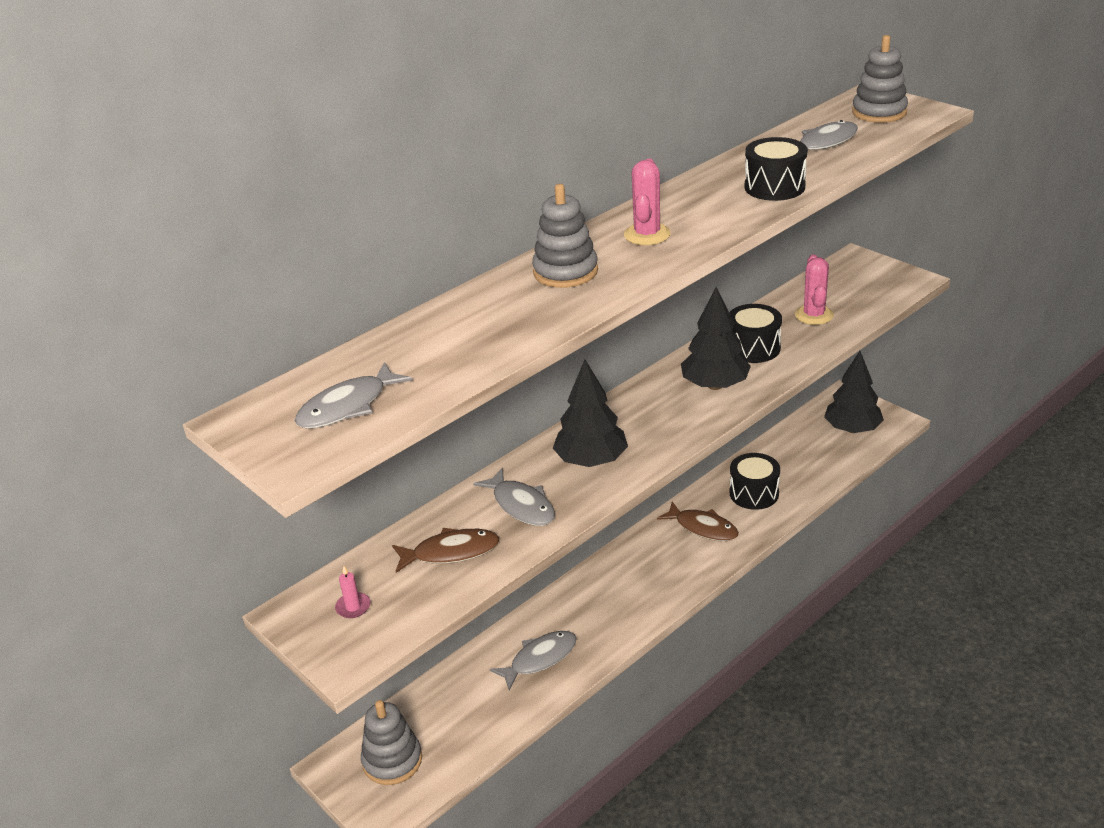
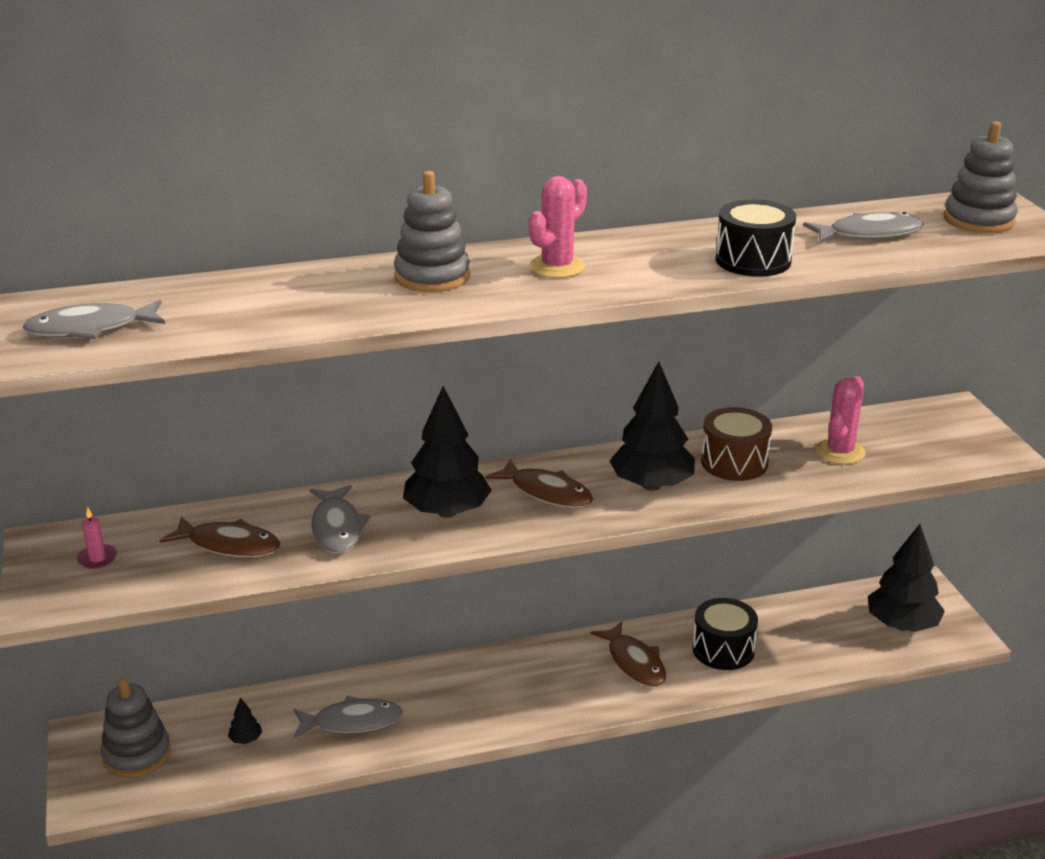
camera: 25 degrees right, 5 degrees down
black drum [729,304,782,363] -> brown drum [701,407,772,481]
none -> black tree [228,697,262,744]
none -> brown fish [486,459,593,508]

